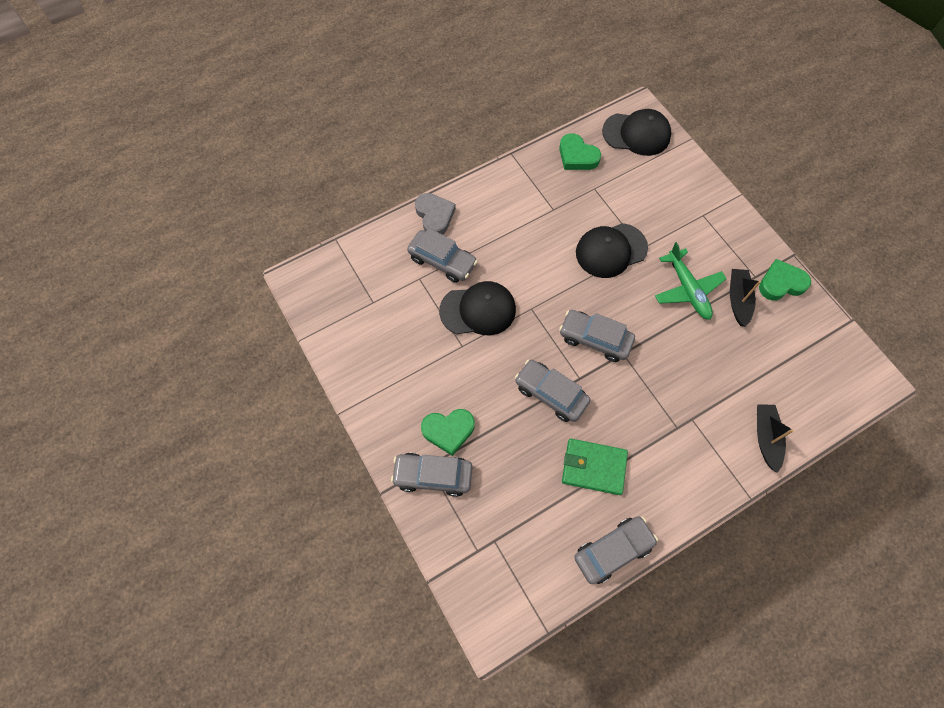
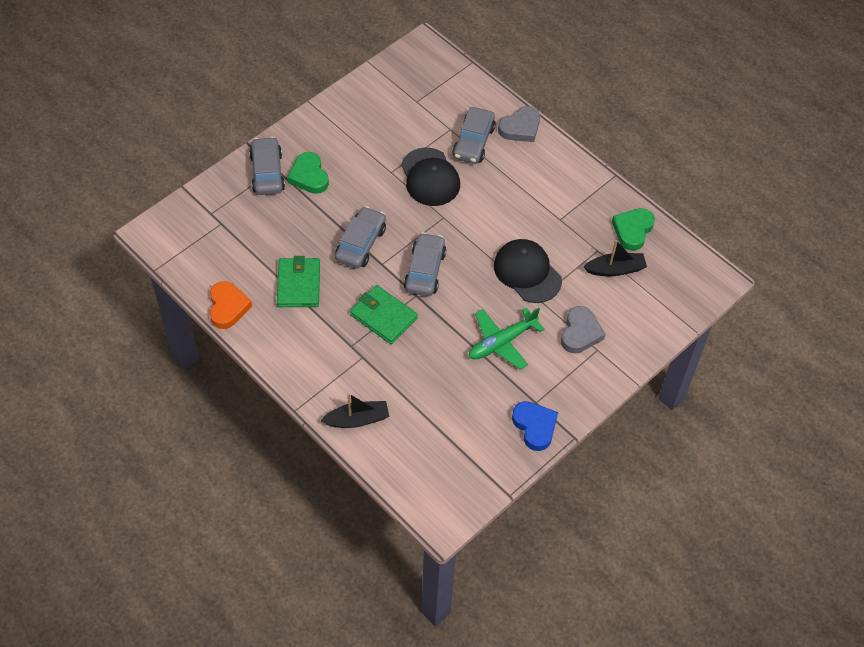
camera: 75 degrees right, 10 degrees down
grey car [574,516,658,584] -> orange heart [210,281,252,329]
black cap [602,109,671,156] -> none
black boat [730,269,761,327] -> black boat moved to [584,240,647,276]
green heart [759,259,811,300] -> blue heart [512,401,558,451]
none -> green wallet [350,285,418,344]
none -> grey heart [561,306,605,353]

